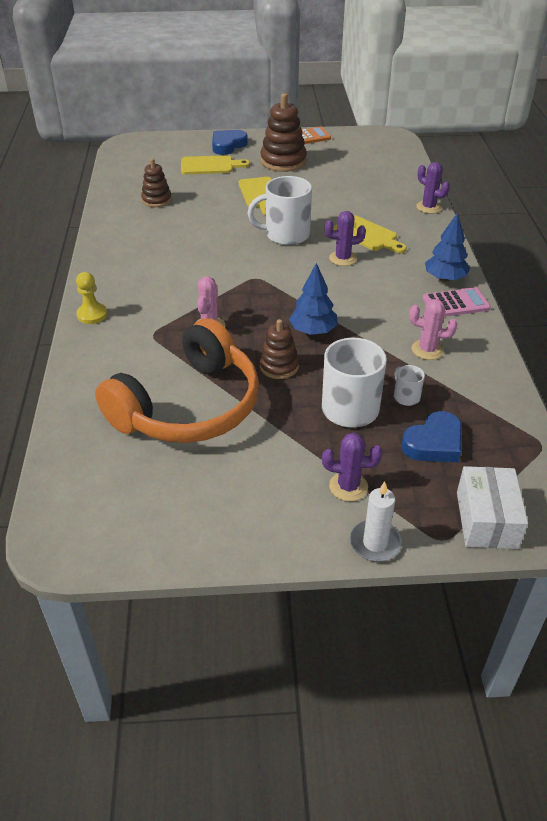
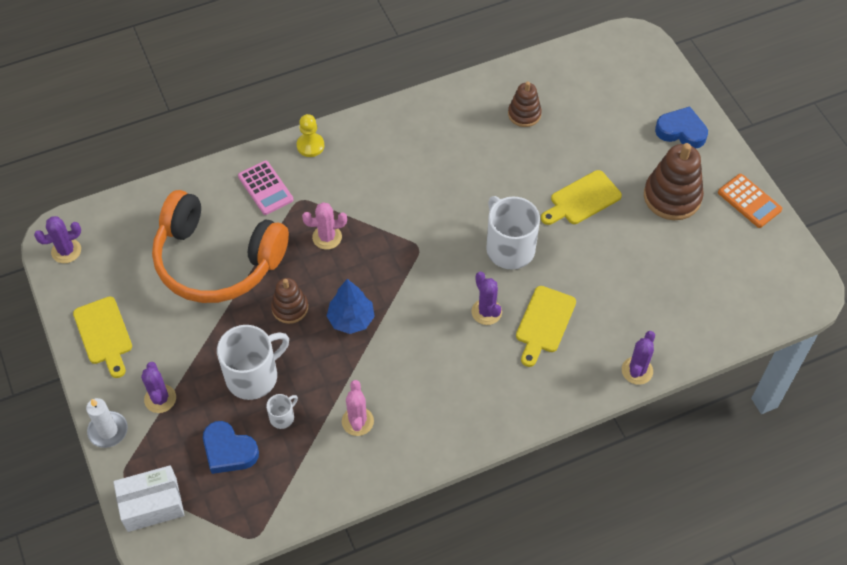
camera: 70 degrees right, 15 degrees up
yellow cutting board [181,155,250,174] -> yellow cutting board moved to [73,296,132,378]
pink calculator [423,287,491,317] -> pink calculator moved to [238,161,294,215]
blue tree [425,212,470,282] -> none
none -> purple cactus [34,216,81,263]

